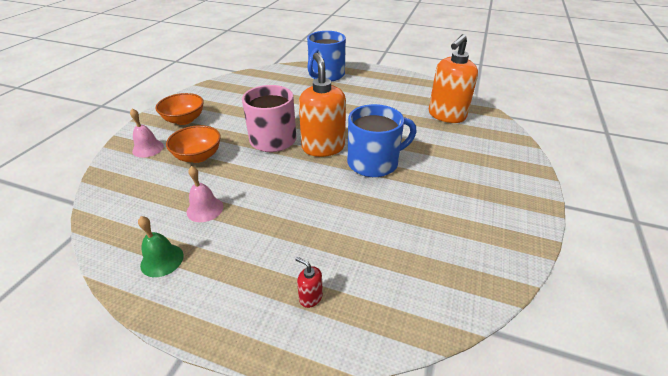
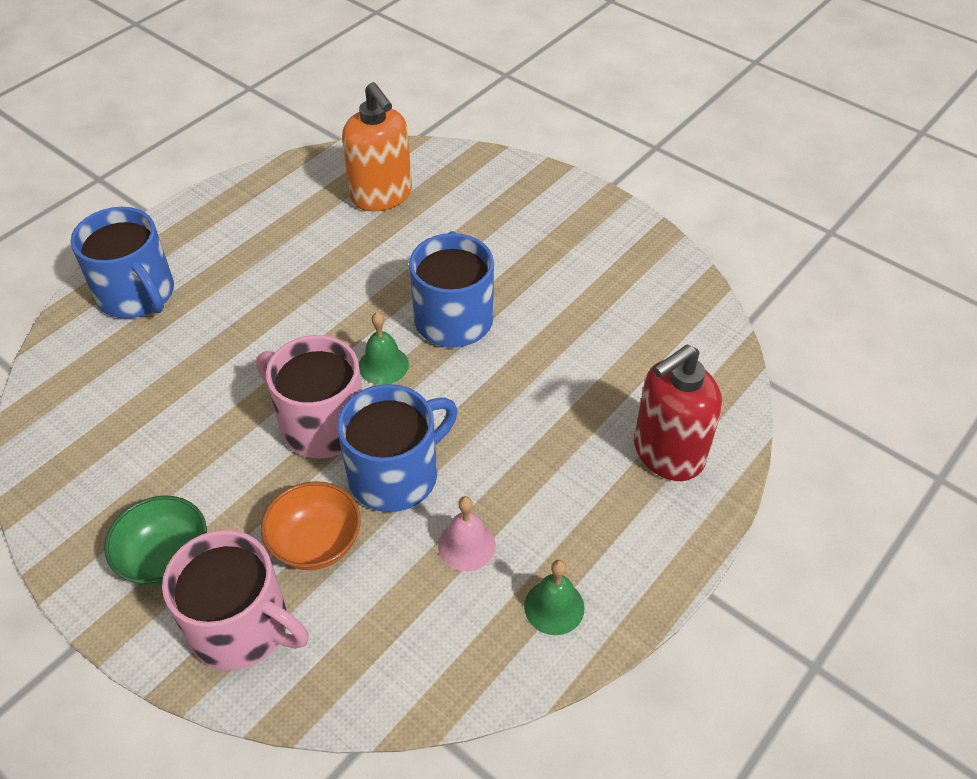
camera: 70 degrees left, 10 degrees up
pink bell [130,108,164,158] -> pink mug [162,530,309,671]
orange bowl [155,93,204,125] -> green bowl [104,495,207,586]
red soap dispenser [295,257,323,308] -> red soap dispenser [634,344,722,481], size x2.47
orange soap dispenser [299,53,346,157] -> green bell [359,312,409,385]
none -> blue mug [337,384,458,512]

